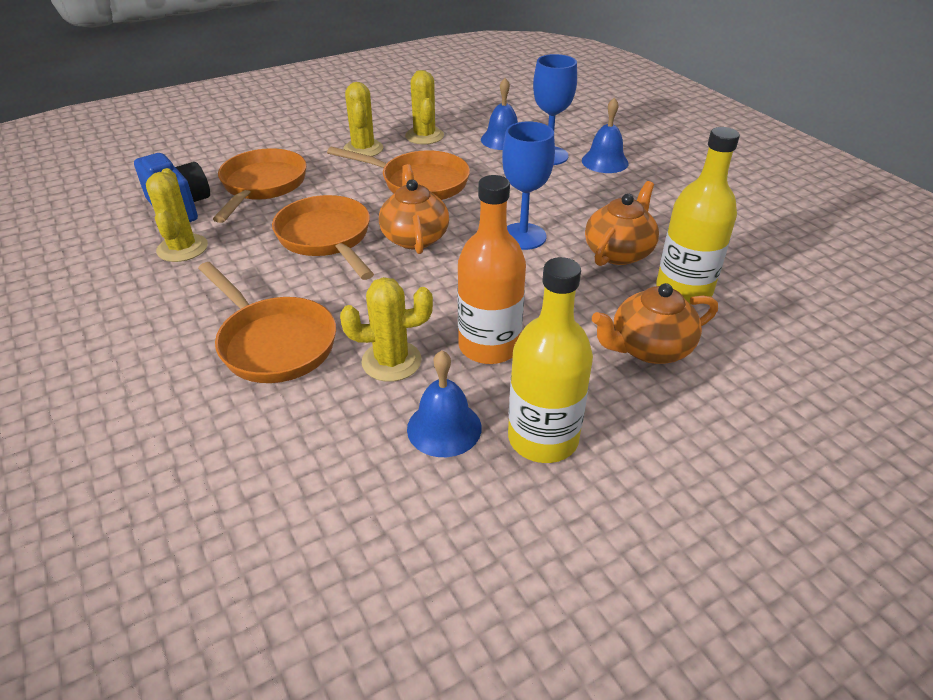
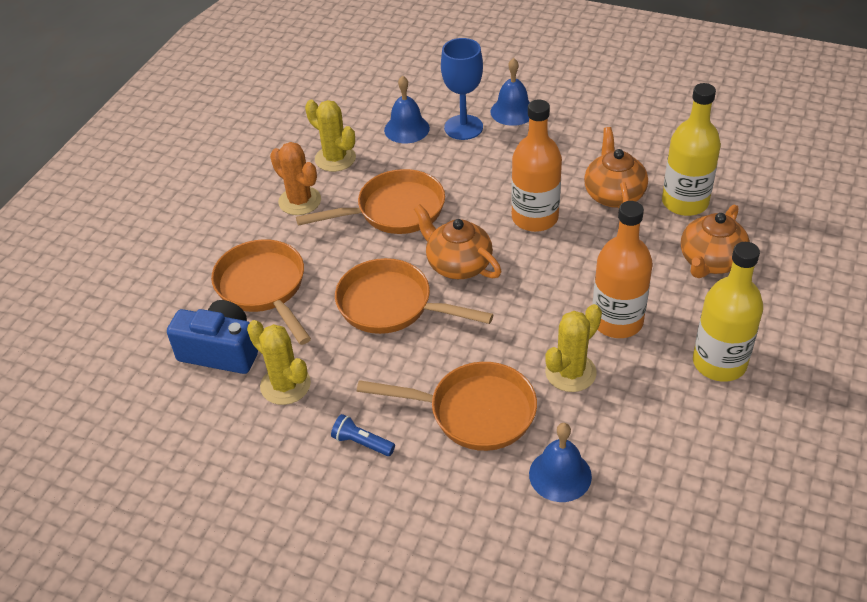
camera: 35 degrees left, 5 degrees up
yellow cactus [343,82,383,156] -> orange cactus [270,142,321,215]
blue bell [407,350,482,457] -> blue bell moved to [529,423,592,502]
blue goblet [502,122,555,250] -> orange bottle [511,99,562,232]
none -> blue flashlight [331,414,395,456]

